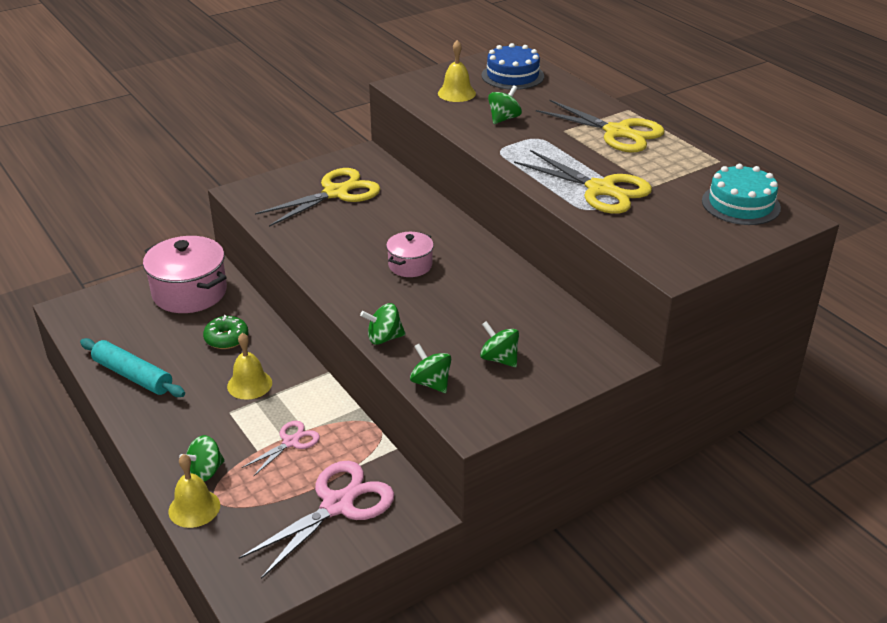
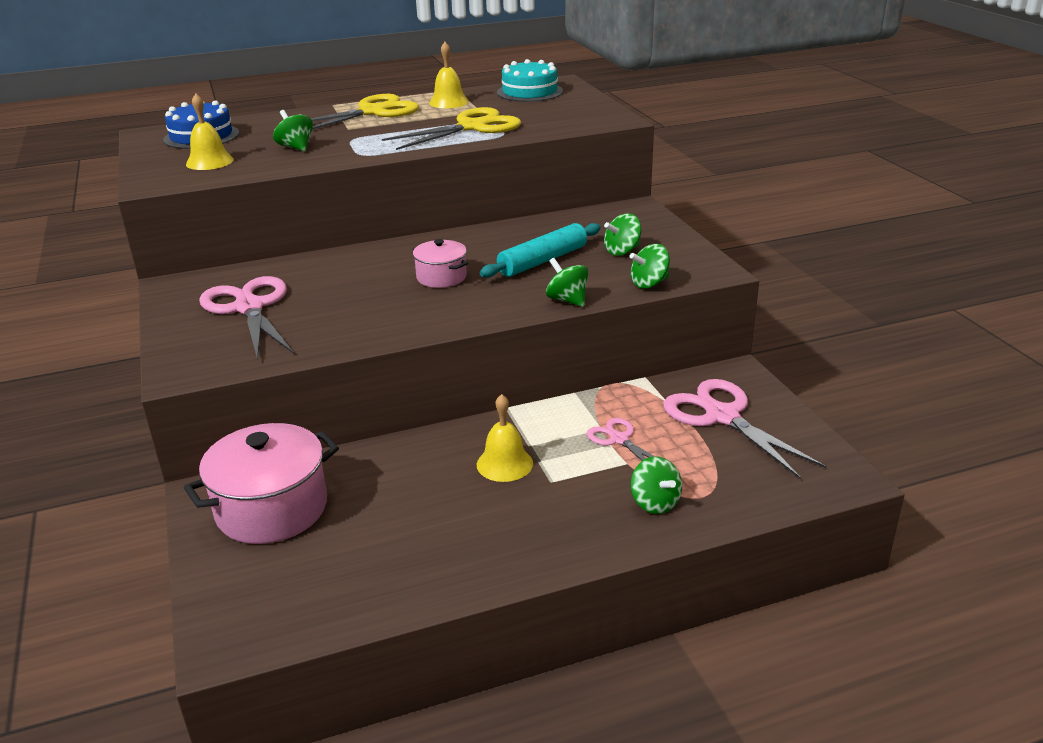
camera: 75 degrees left, 5 degrees down
turquoise rolling pin [80,338,185,397] -> turquoise rolling pin moved to [480,223,601,278]
yellow bell [168,454,220,528] -> yellow bell moved to [429,42,469,108]
green donut [203,315,248,349] -> none
yellow scissors [255,168,380,227] -> pink scissors [199,276,294,361]
green spinning top [360,303,406,345] -> green spinning top turned 135 degrees clockwise [546,258,588,307]

